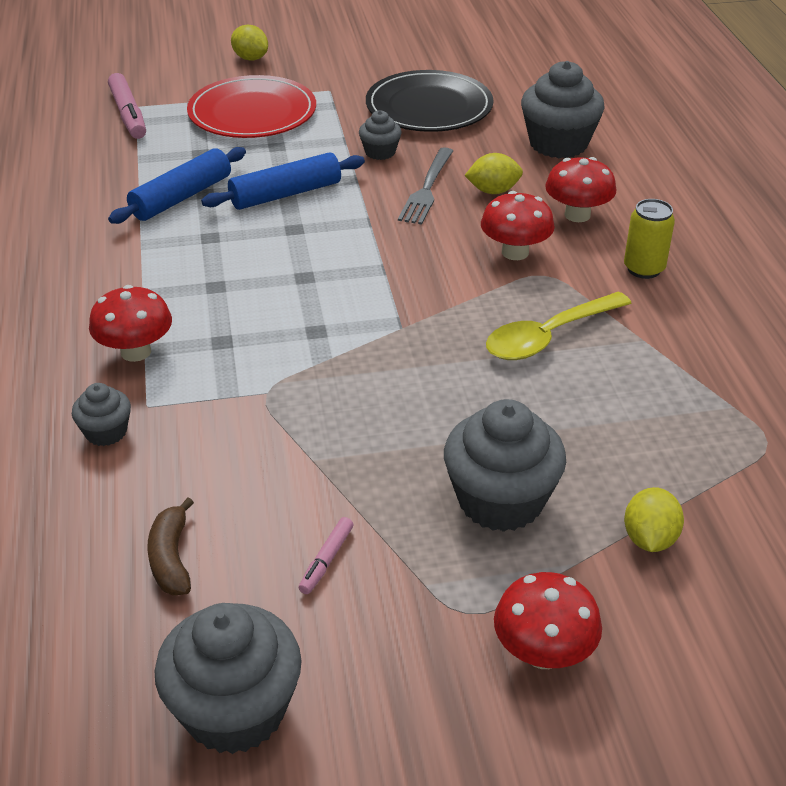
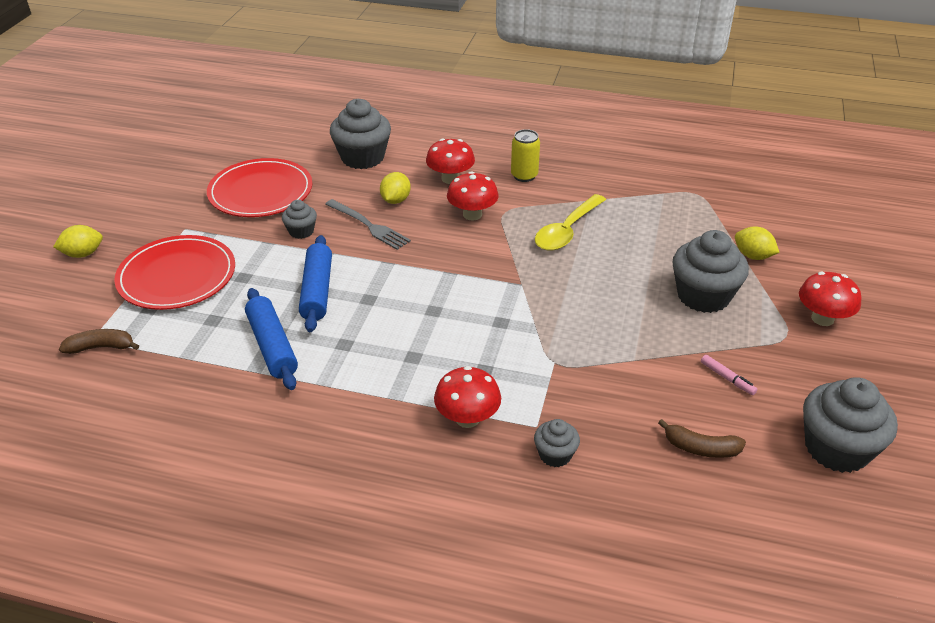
camera: 65 degrees left, 0 degrees up
pink marker [108,73,146,139] -> brown banana [59,329,139,354]
black plate [366,70,493,132] -> red plate [207,158,312,217]
yellow spoon [486,292,632,360] -> yellow spoon turned 45 degrees clockwise [535,194,606,251]

